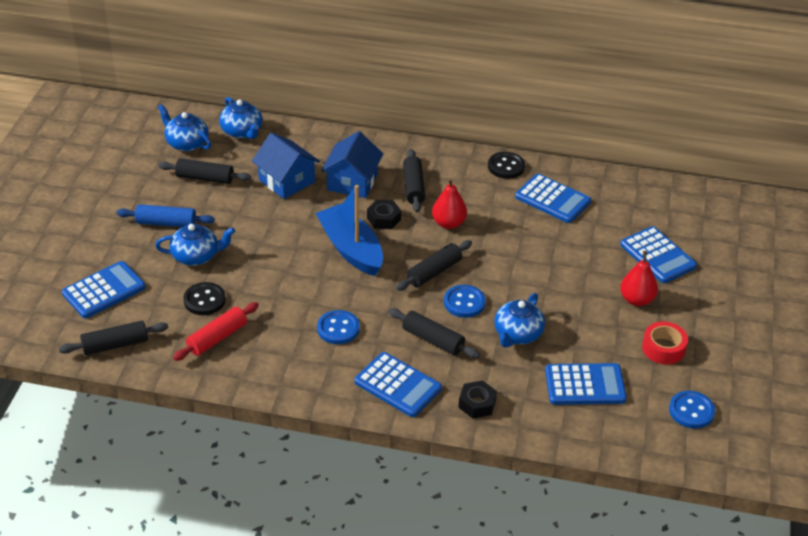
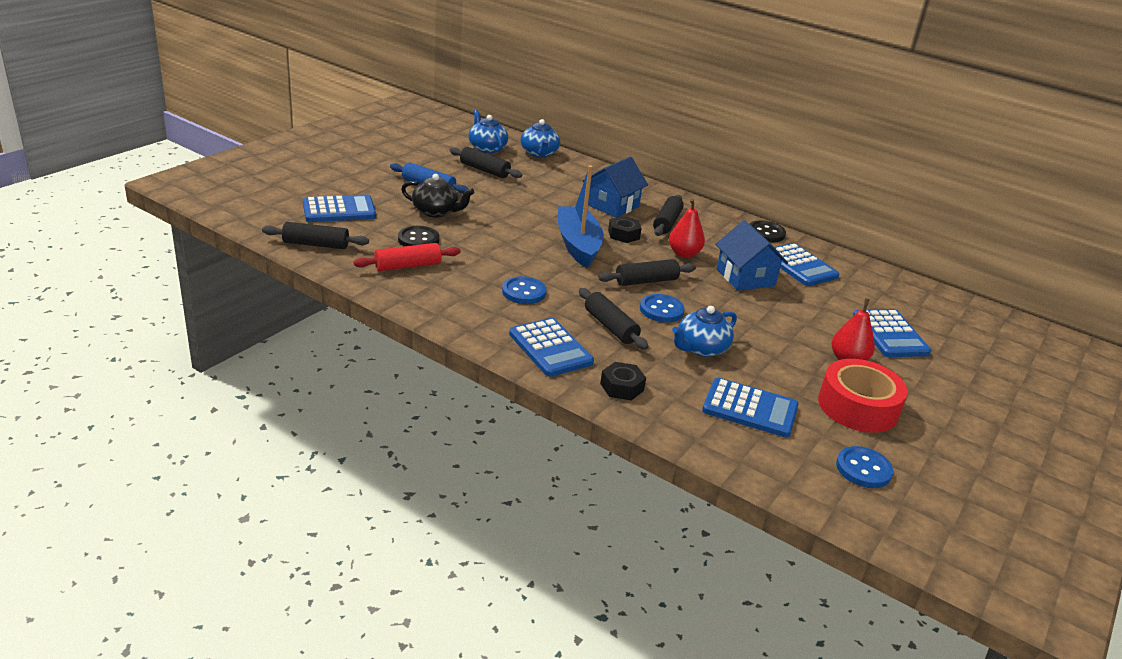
camera: 20 degrees right, 10 degrees down
blue teapot [155,224,235,266] -> black teapot [401,174,474,217]
blue house [252,133,320,199] -> blue house moved to [715,220,788,291]
red tape [642,321,688,365] -> red tape [818,359,908,433], size x1.58

